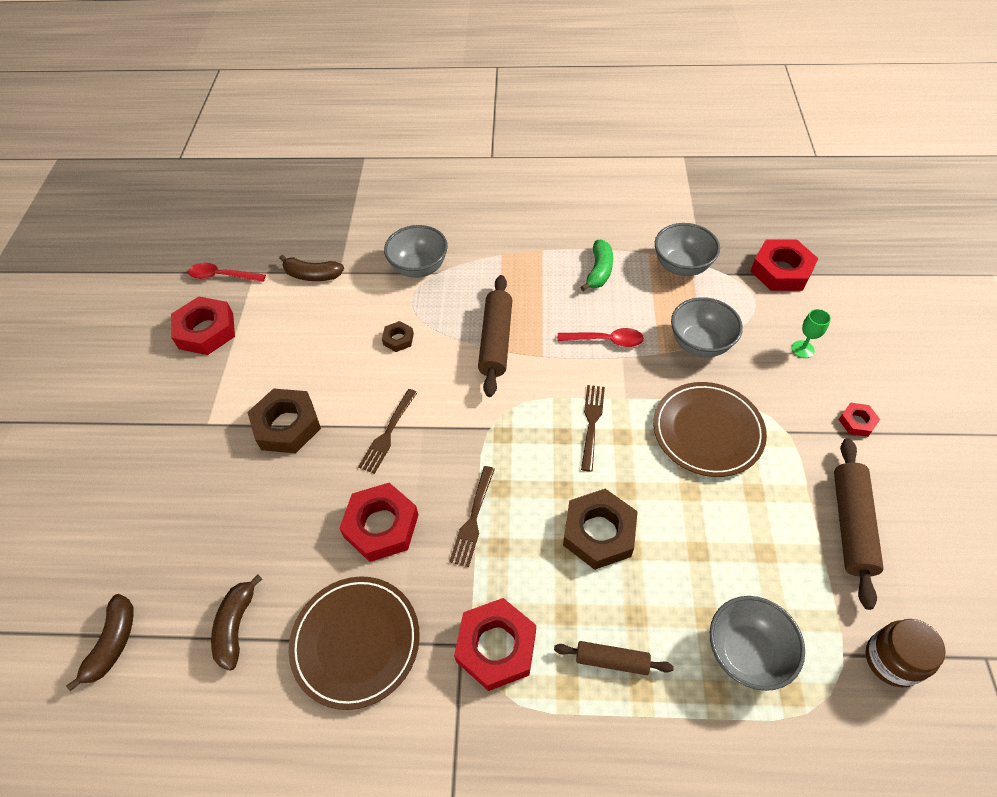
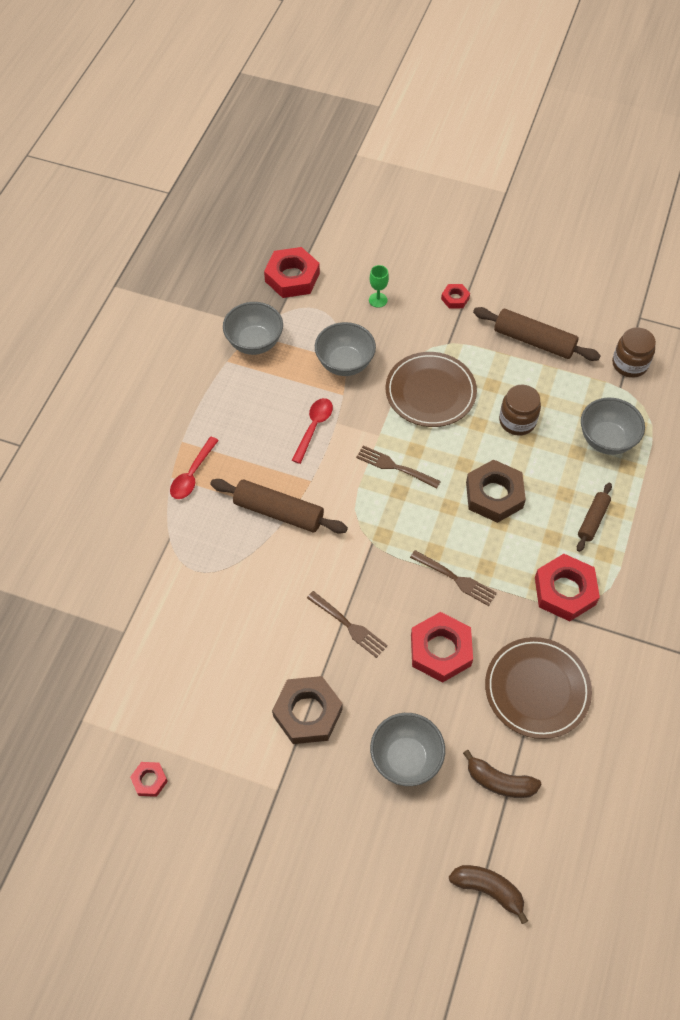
camera: 75 degrees left, 5 degrees up
red nut [171,297,235,355] -> red nut [130,762,168,797], size x0.50
red spoon [188,263,266,282] -> red spoon moved to [170,437,219,499]
brown banana [279,255,344,281] -> none
brown nut [382,321,414,352] -> none
grey bowl [384,225,448,278] -> grey bowl moved to [370,713,445,786]
green banana [580,240,613,291] -> none
none -> brown jar [499,385,541,435]

